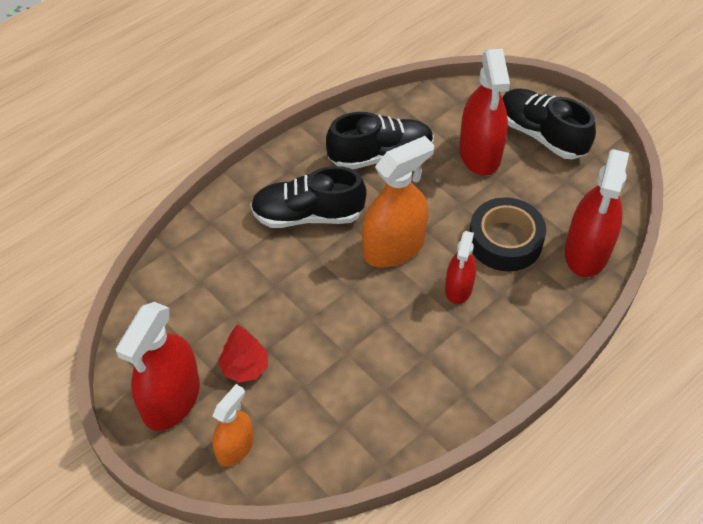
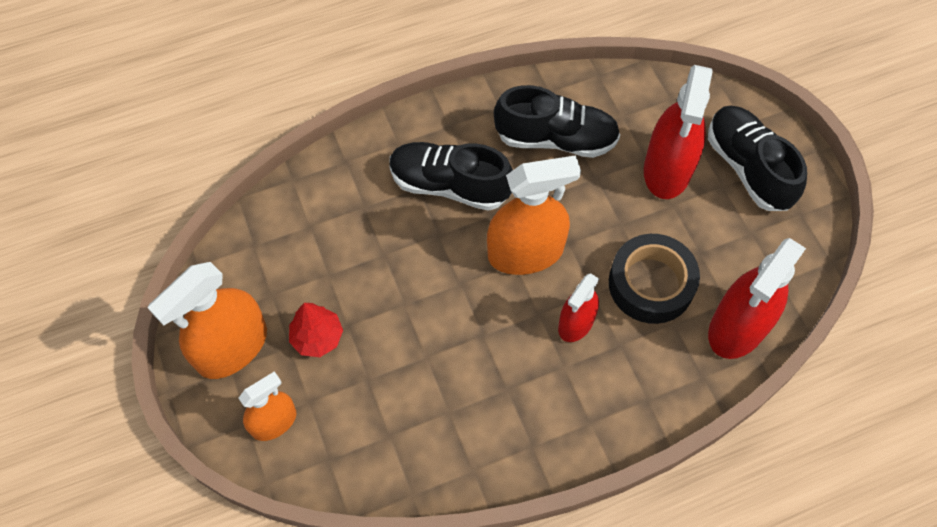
camera: 20 degrees right, 10 degrees up
red spray bottle [116,302,200,431] -> orange spray bottle [148,262,267,379]

